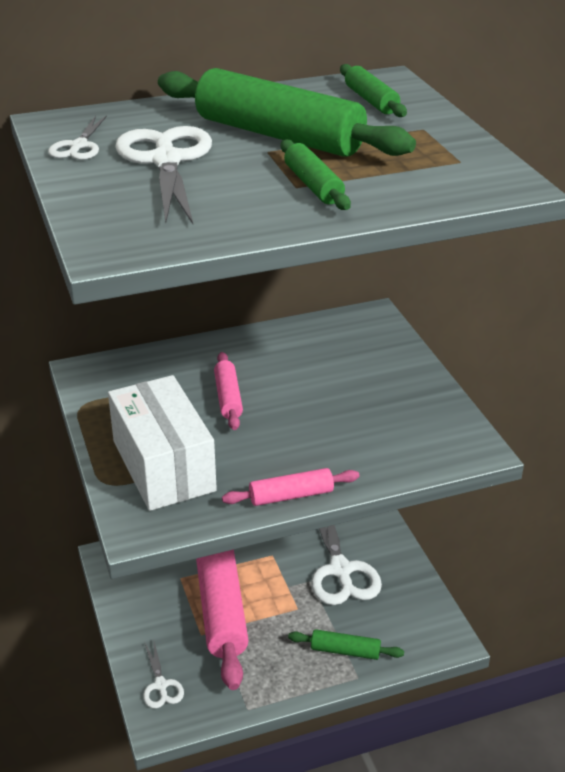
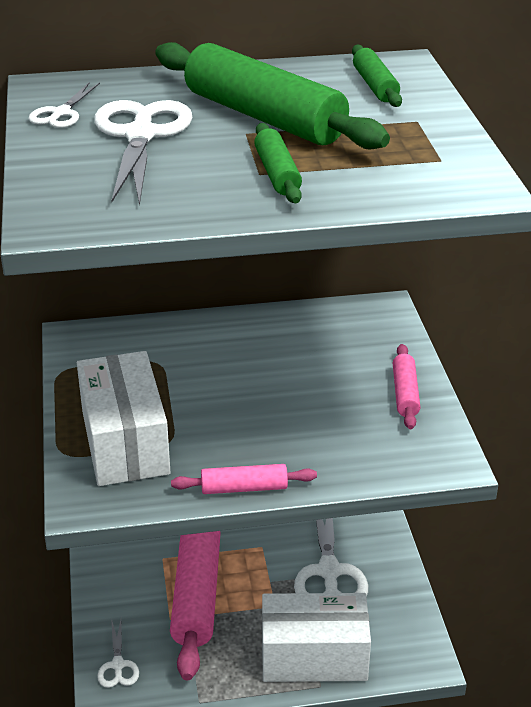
camera: 10 degrees right, 0 degrees up
pink rolling pin [214,352,243,430] -> pink rolling pin moved to [393,344,420,429]
green rolling pin [288,629,404,660] -> white box [262,593,371,682]

